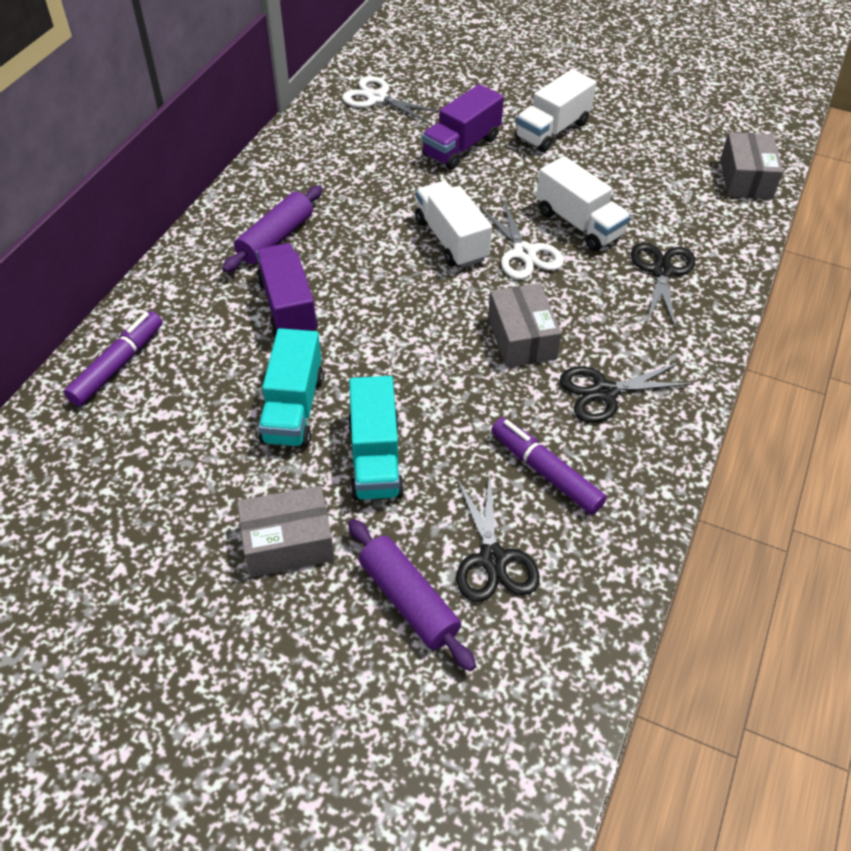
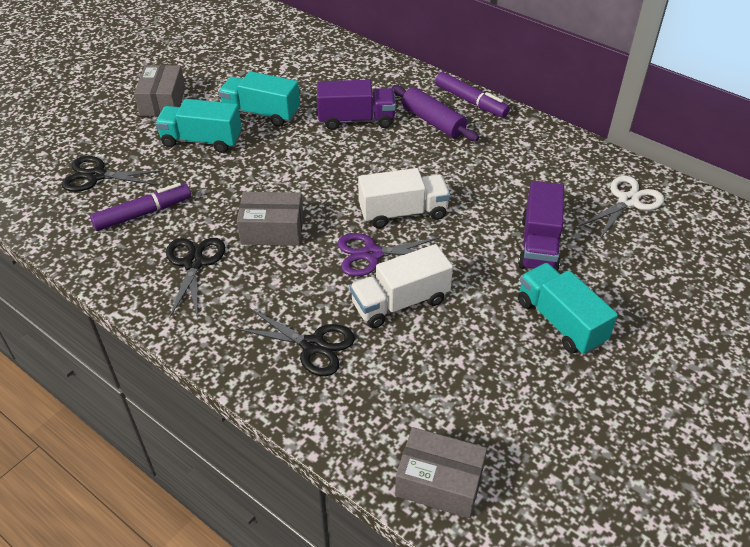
camera: 105 degrees right, 5 degrees down
purple marker [64,311,162,406] -> purple marker moved to [435,72,510,118]
purple rolling pin [348,519,476,671] -> none
purple truck [422,84,504,170] -> purple truck turned 135 degrees counterclockwise [518,181,564,271]
white scissors [480,201,564,279] -> purple scissors [337,233,446,277]
white truck [515,69,597,152] -> turquoise truck [518,263,618,355]

